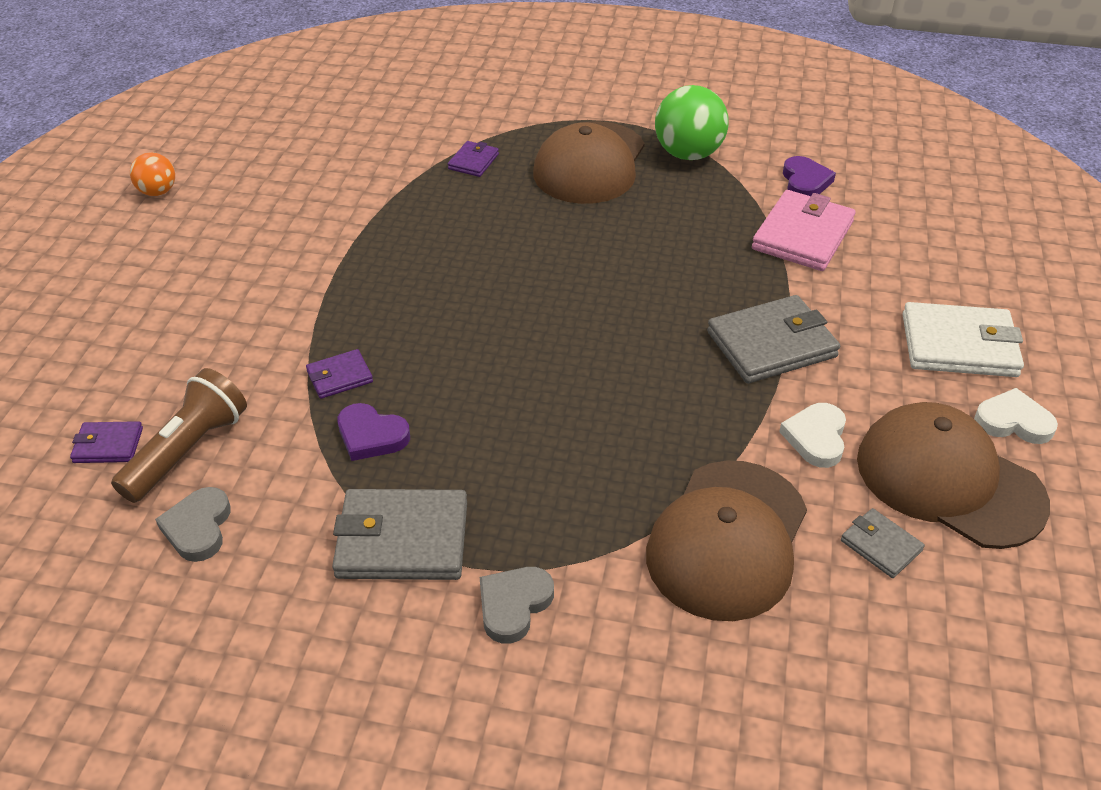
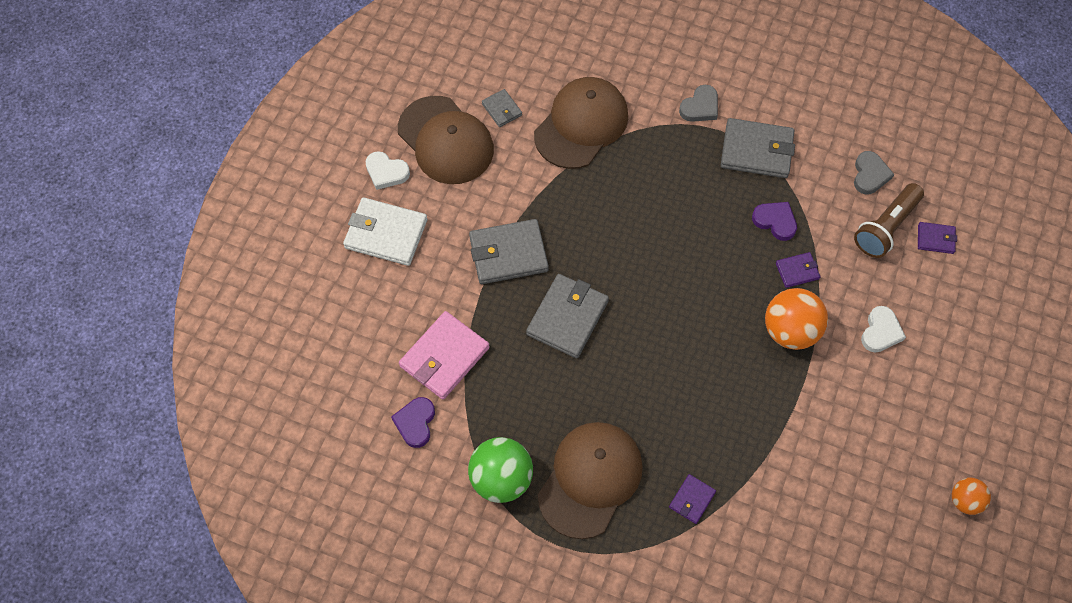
camera: 170 degrees left, 20 degrees up
white heart [779,403,846,468] -> white heart moved to [861,306,906,353]
none -> grey wallet [526,274,609,358]
none -> orange ball [765,288,828,350]

